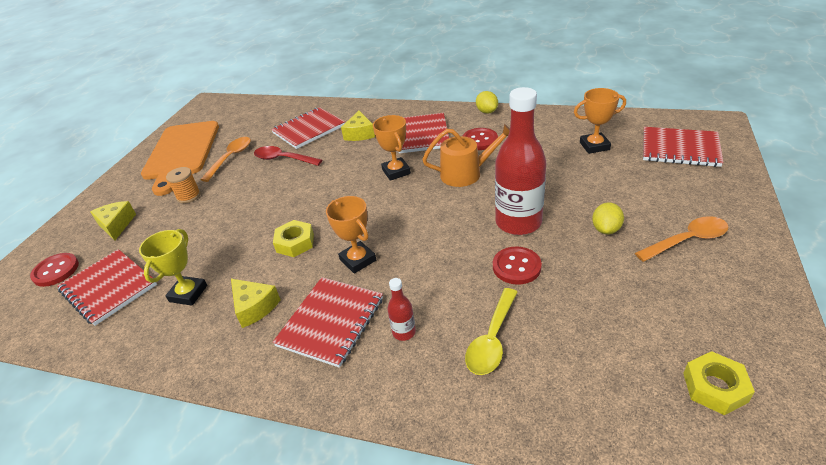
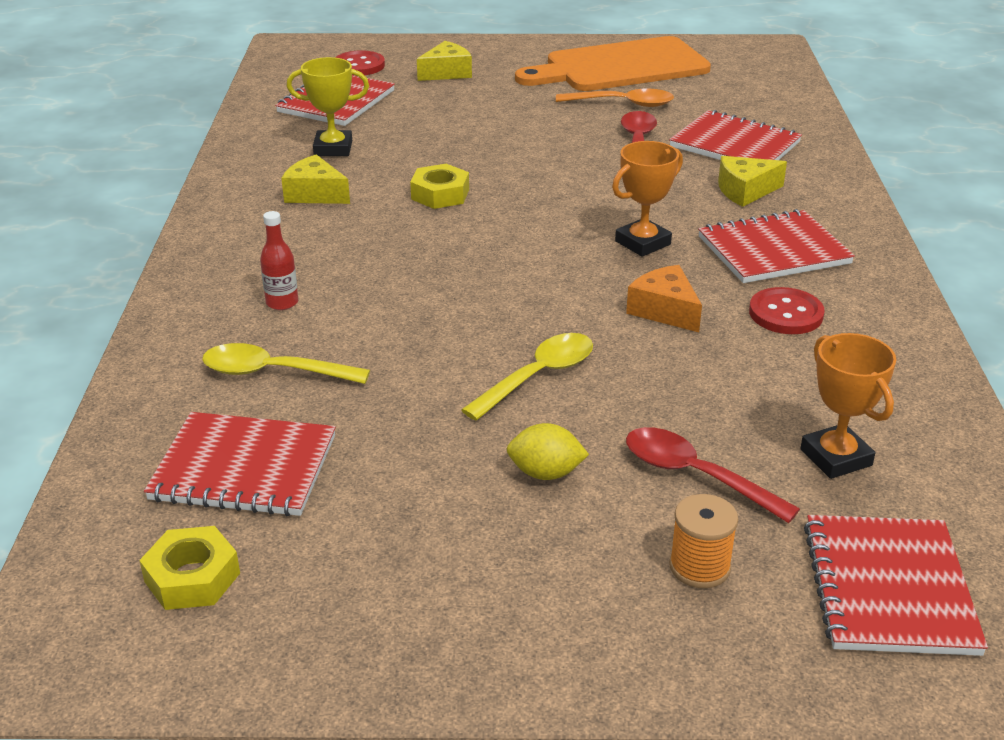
camera: 70 degrees right, 5 degrees down
orange spool [166,167,201,203] -> orange spool moved to [669,494,738,588]
yellow cheese [231,279,280,328] -> yellow cheese turned 90 degrees clockwise [281,154,350,204]
red notebook [273,277,383,368] -> red notebook moved to [144,412,336,516]
orange trophy [326,196,376,274] -> none
orange watering can [422,124,510,187] -> orange cheese [626,265,702,332]
yellow lemon [476,91,498,114] -> none
red button [493,247,542,285] -> none
red bottle [495,87,546,235] -> yellow spoon [461,333,593,420]
orange spoon [635,216,729,262] -> none
none -> red spoon [626,427,800,523]

